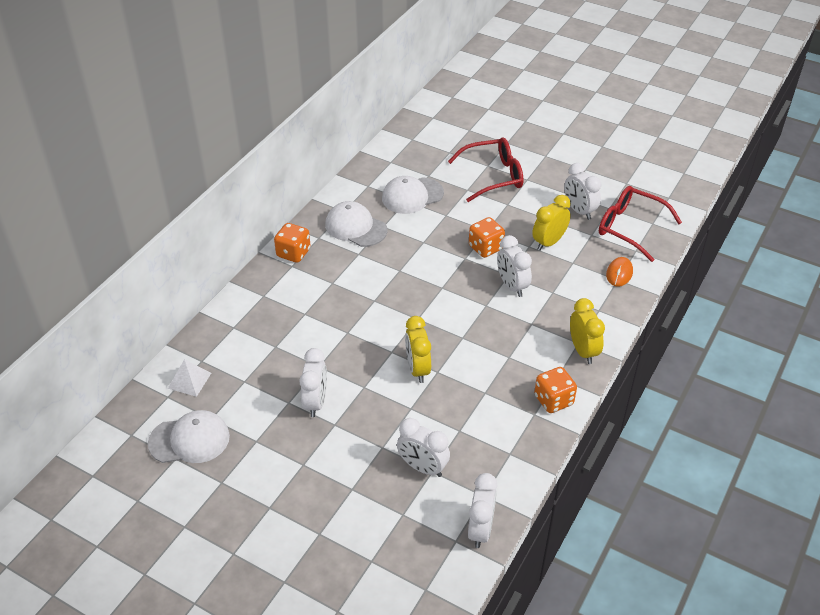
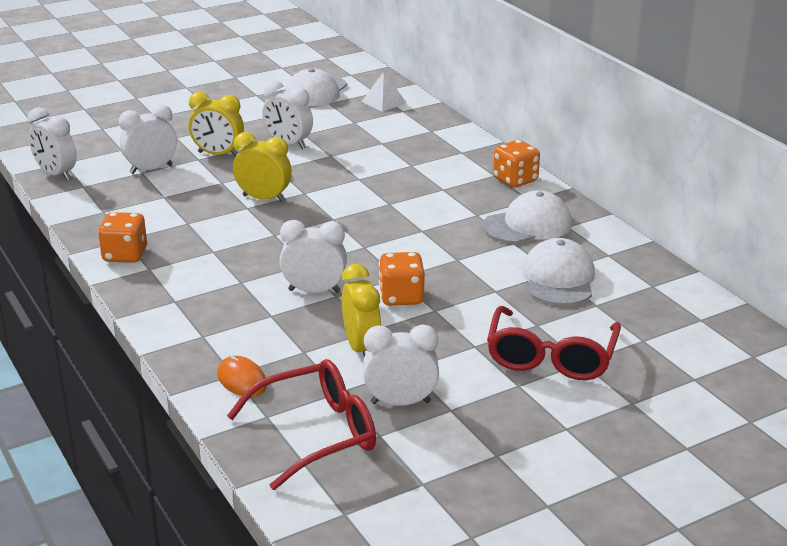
camera: 120 degrees right, 15 degrees down
yellow clock [570,298,605,364] -> yellow clock moved to [189,92,244,157]

